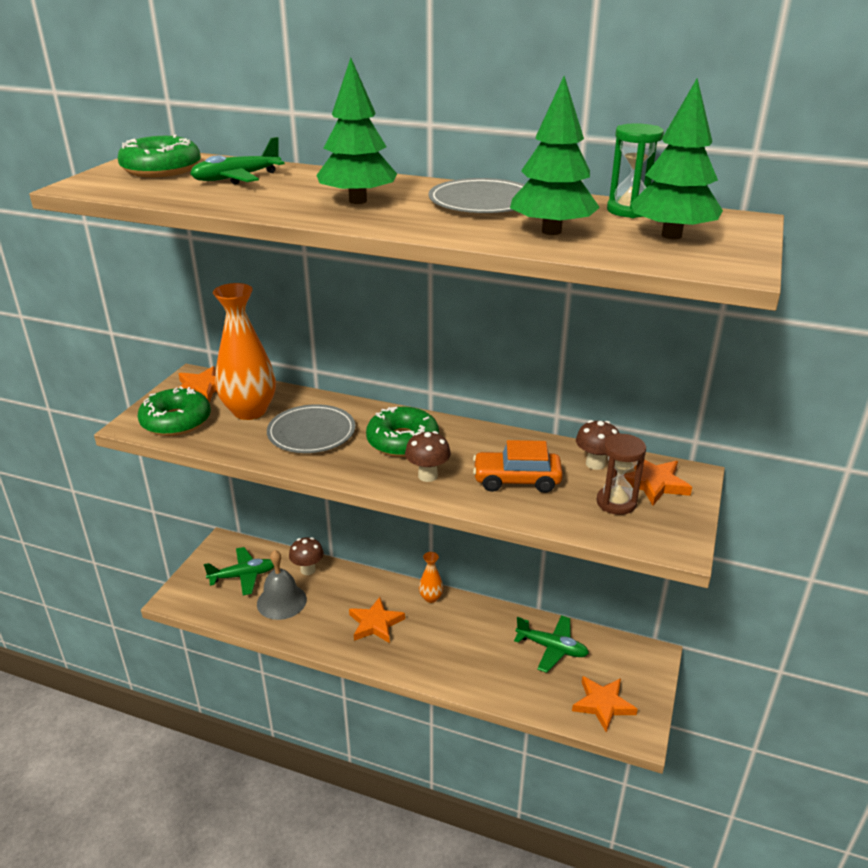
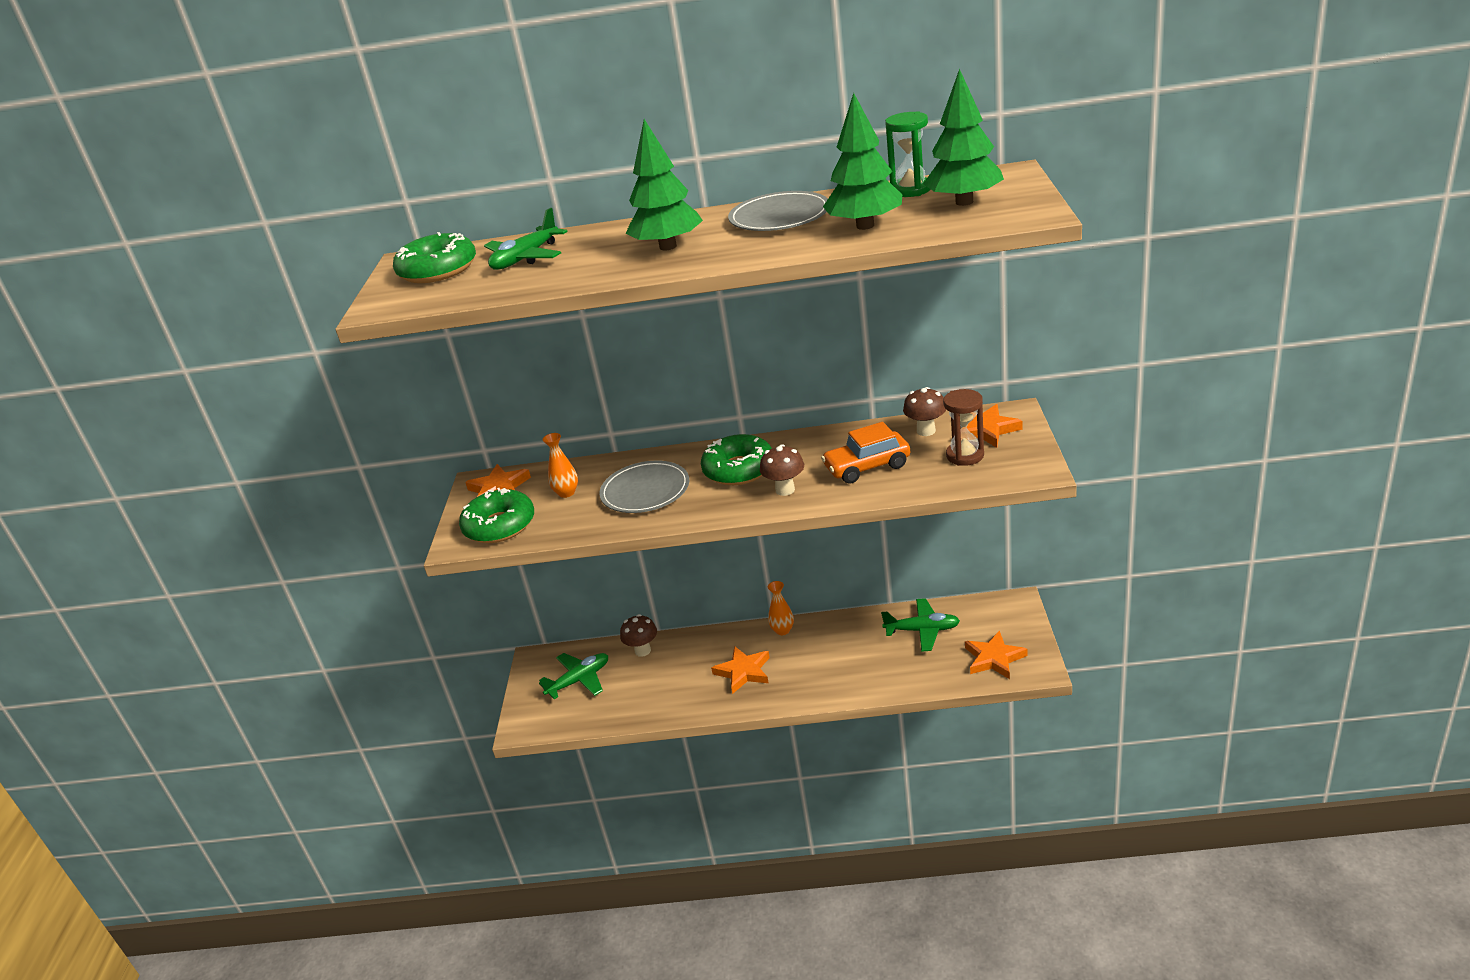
camera: 15 degrees left, 0 degrees up
orange vase [213,283,276,420] -> orange vase [543,433,578,498], size x0.47
grey bell [257,550,307,620] -> none

